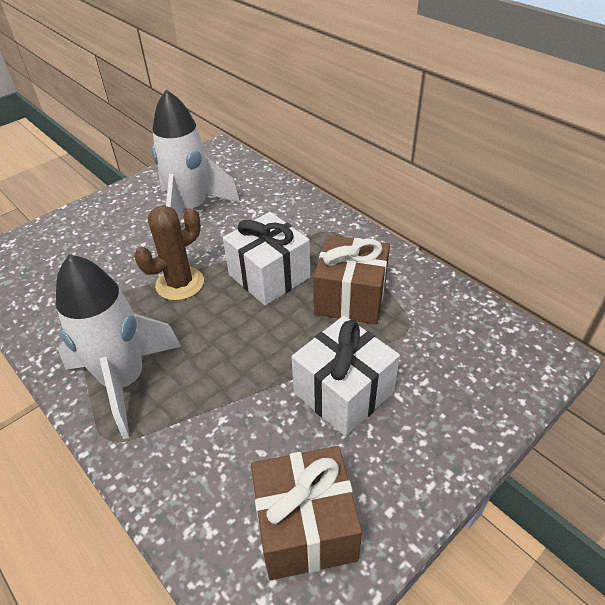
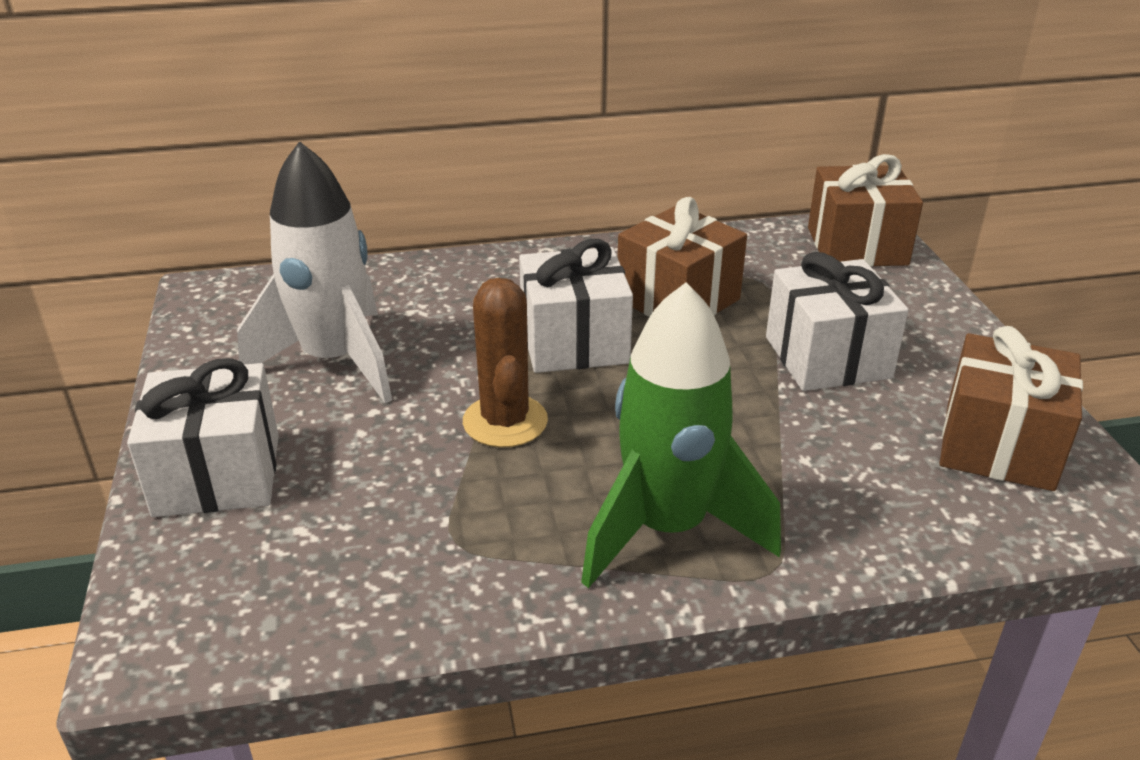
camera: 60 degrees left, 10 degrees down
white rocket [56,254,181,439] -> green rocket [581,283,781,588]
none -> white gift [127,358,279,517]
none -> brown gift [808,154,923,267]

